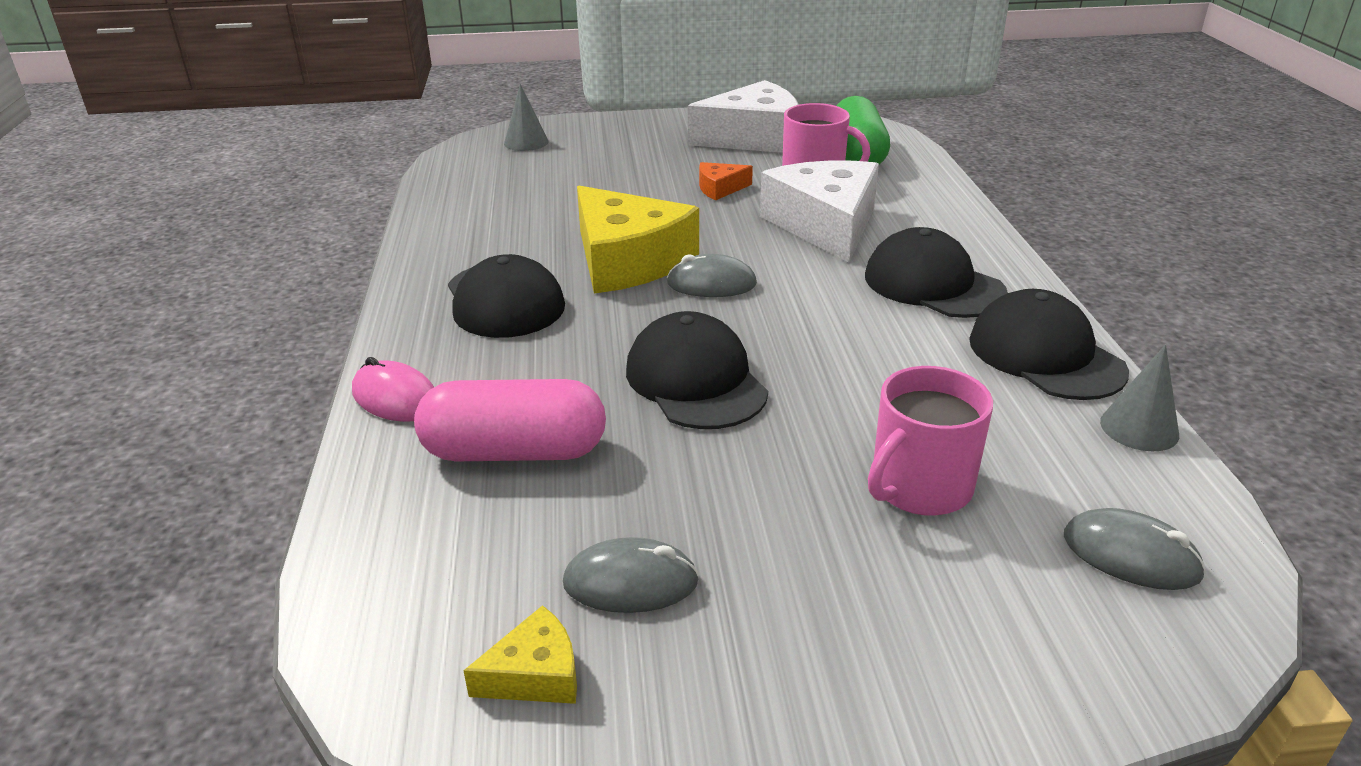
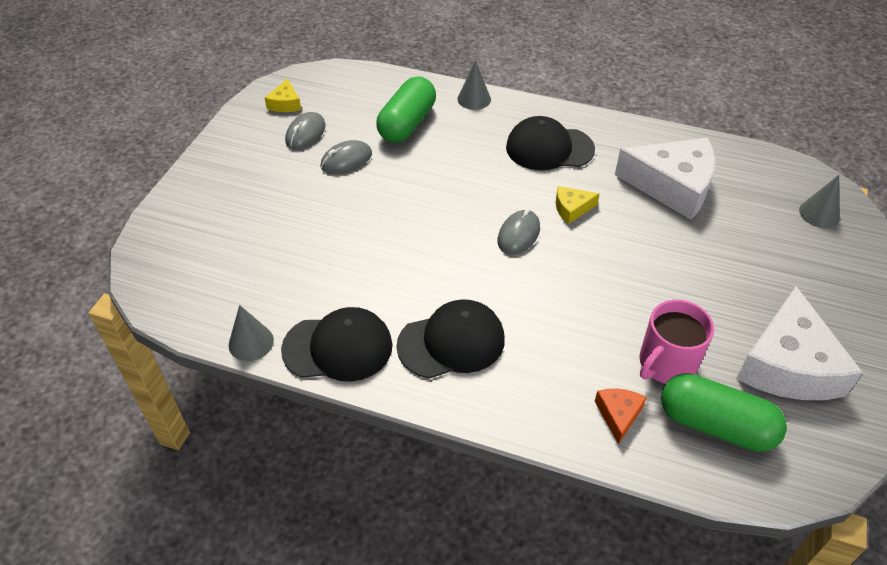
camera: 115 degrees right, 15 degrees up
pink mouse [352,357,434,422] -> grey cone [457,60,491,110]
pink capsule [414,379,606,461] -> green capsule [376,76,436,143]
yellow cheese [577,186,699,294] -> yellow cheese [556,186,599,224], size x0.45
black cap [626,311,768,429] -> none
orange cheese [699,162,753,200] -> orange cheese moved to [595,389,647,444]
white cheese [760,160,879,263] -> white cheese moved to [615,138,715,220]
pink mug [868,366,993,516] -> none
grey mouse [1064,508,1206,590] -> grey mouse moved to [320,140,372,174]

